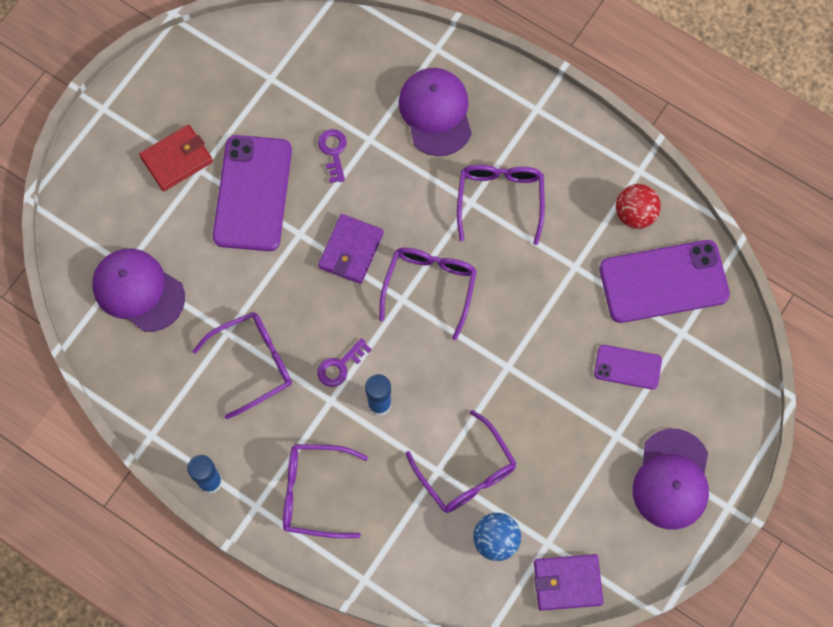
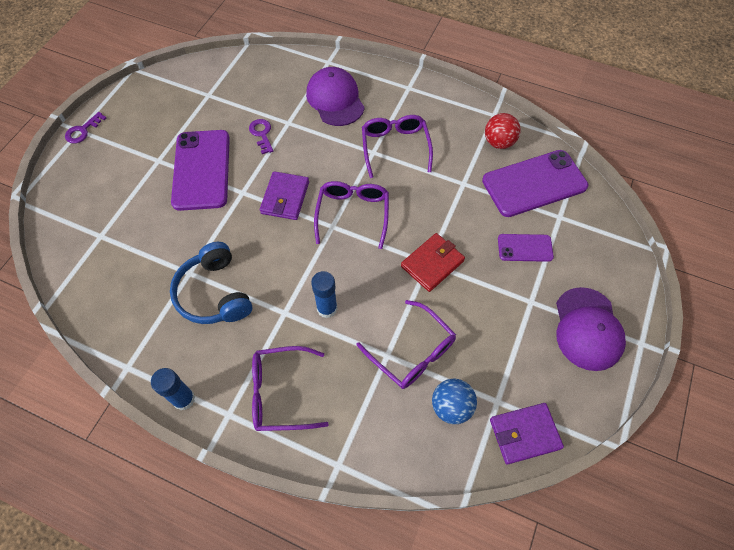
camera: 10 degrees left, 10 degrees down
purple cap [92,248,185,332] -> none
red wallet [139,124,213,191] -> red wallet moved to [401,233,465,292]
purple glasses [193,312,292,419] -> blue headphones [170,242,252,324]
purple key [317,338,372,387] -> purple key moved to [65,112,106,143]

